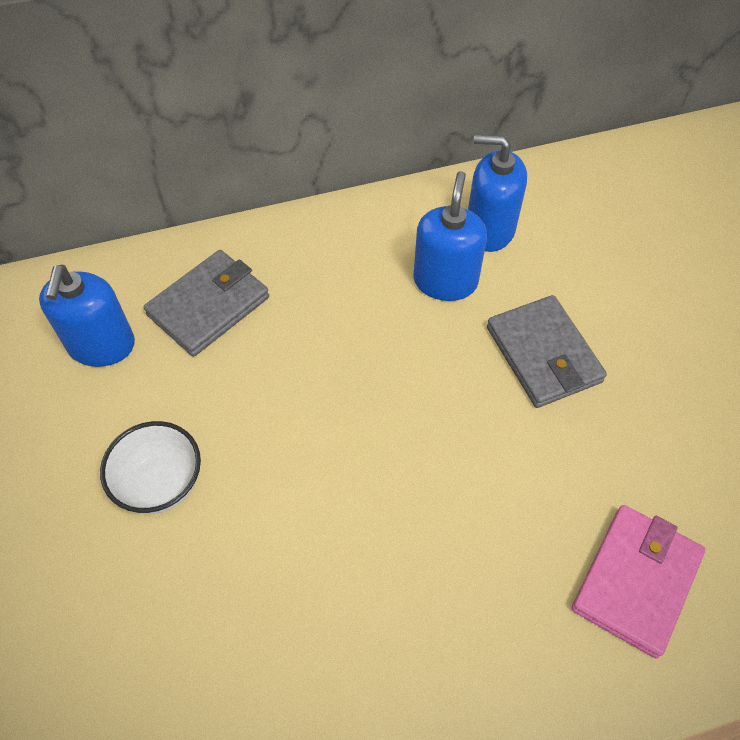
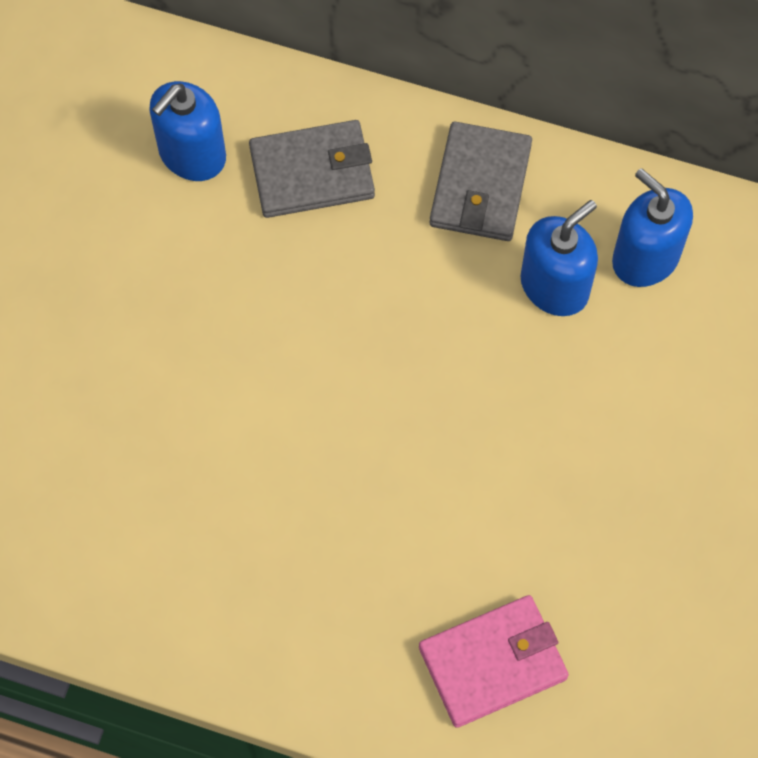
camera: 35 degrees right, 10 degrees up
white bowl [100,421,201,514] -> none
grey wallet [487,295,607,408] -> grey wallet moved to [430,122,532,241]

